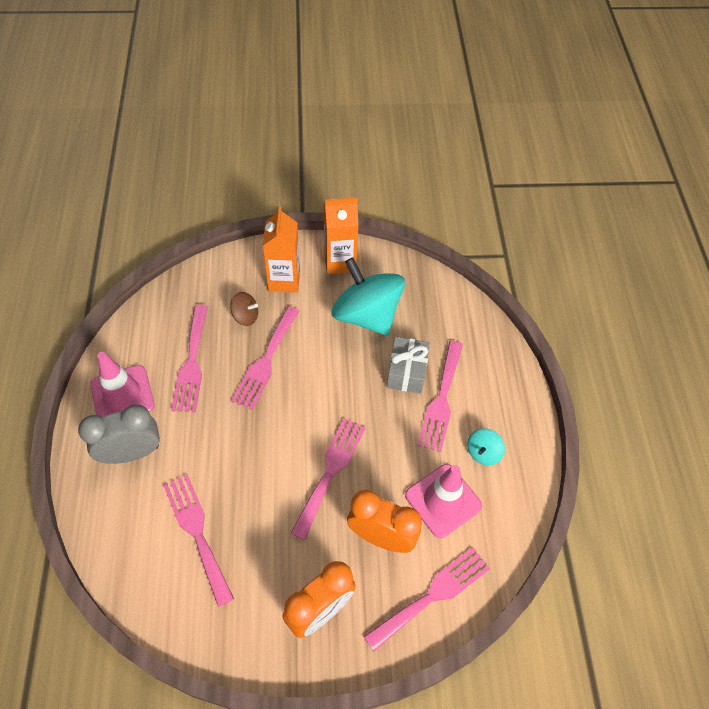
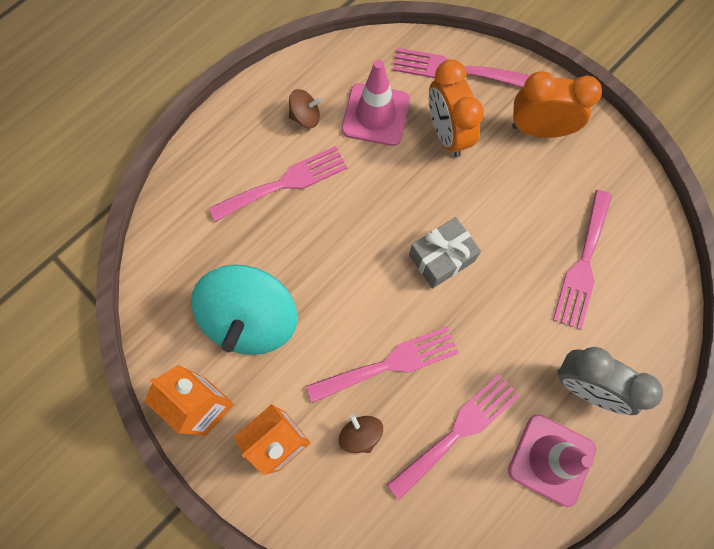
camera: 130 degrees left, 15 degrees up
pink fork [291,418,366,540] -> none
grey gift [387,337,430,393] -> grey gift moved to [409,217,481,288]
turquoise spinning top [467,428,505,465] -> brown spinning top [289,89,322,128]

